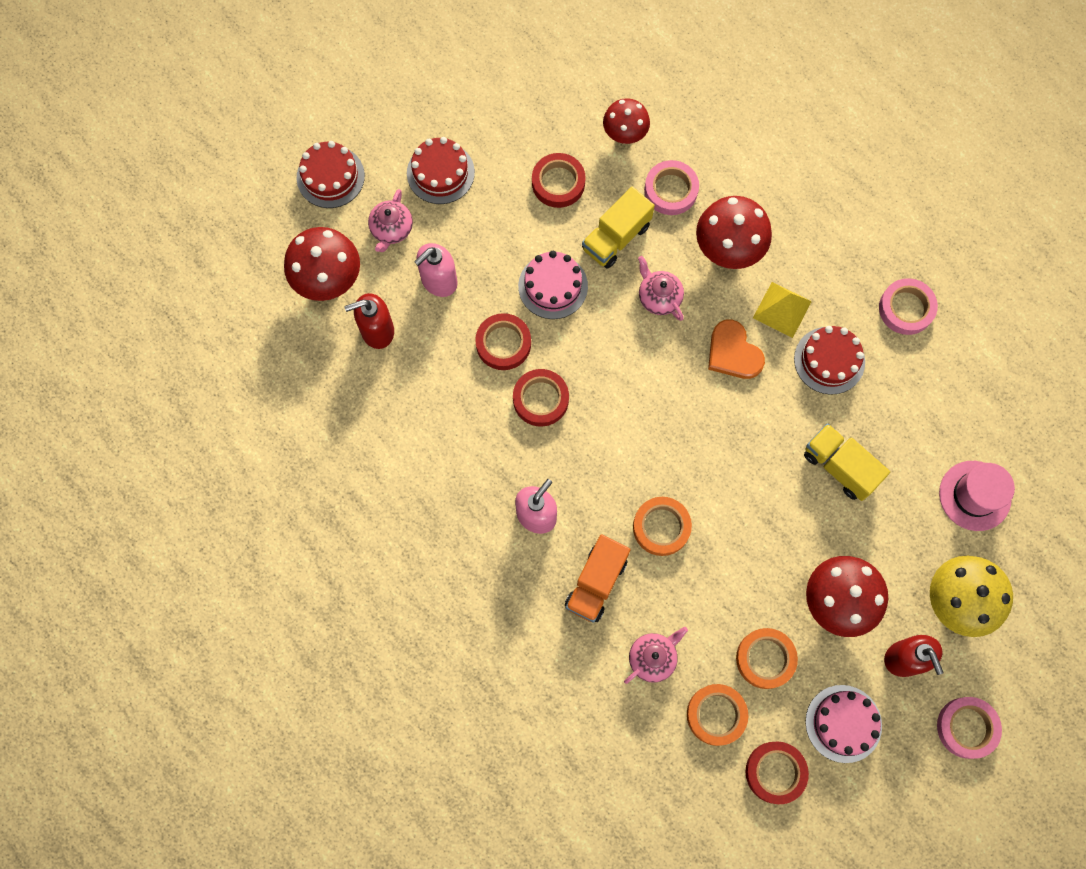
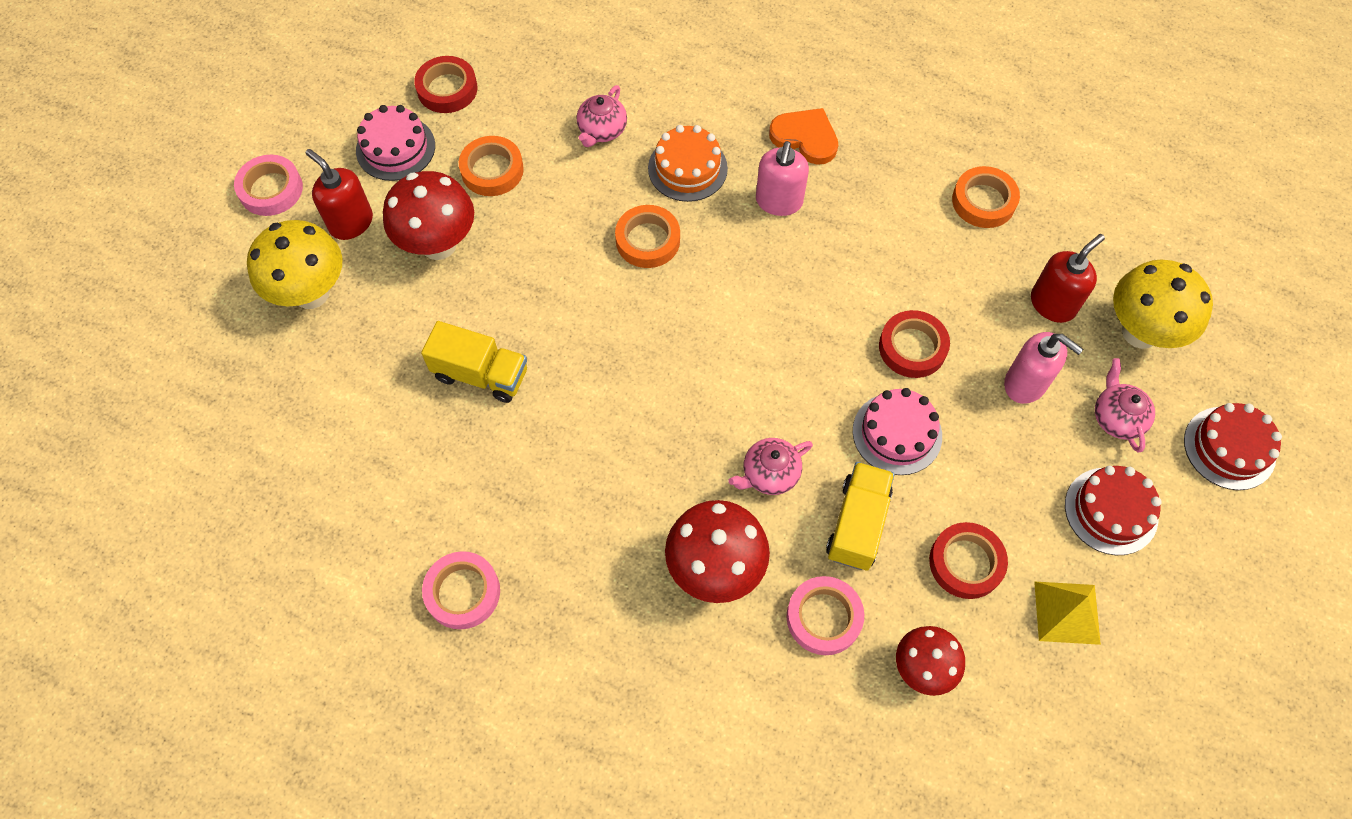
camera: 155 degrees right, 10 degrees down
red mushroom [284,227,360,301] -> yellow mushroom [1113,260,1213,349]
pink soap dispenser [414,243,458,297] -> pink soap dispenser turned 105 degrees clockwise [1004,332,1083,404]
red tape [513,369,569,427] -> none
orange truck [565,534,630,623] -> orange cake [648,125,728,202]
pink teapot [638,256,684,321] -> pink teapot turned 120 degrees clockwise [728,438,813,495]
orange tape [687,684,748,746] -> orange tape moved to [952,166,1020,228]
orange heart [708,320,765,379] -> orange heart moved to [769,108,838,165]
yellow pyramid [753,282,812,338] -> yellow pyramid moved to [1034,581,1101,645]
red cake [794,326,865,395] -> none
pink hat [939,461,1015,531] -> none

